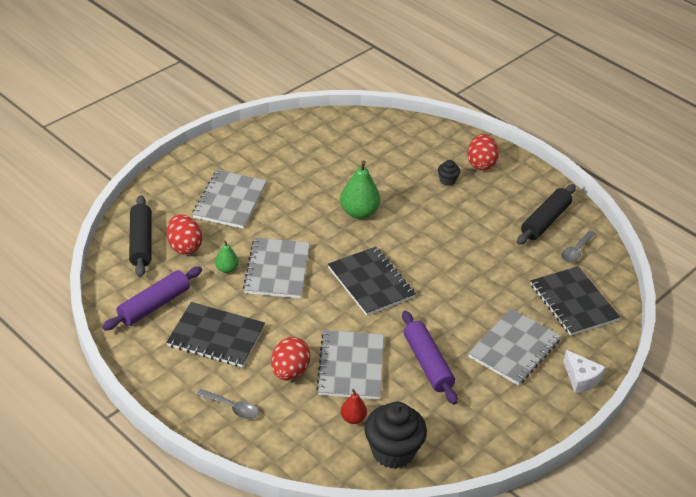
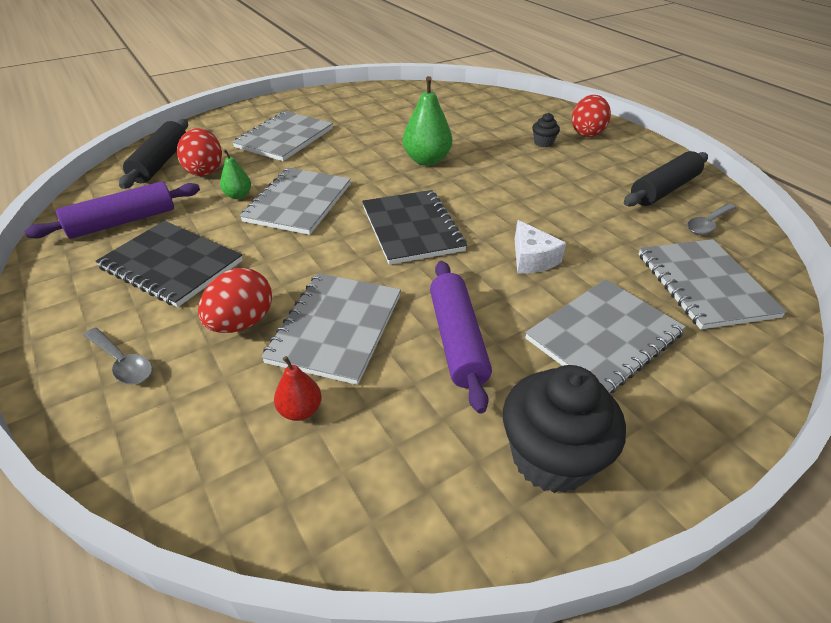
camera: 15 degrees right, 0 degrees up
black cupcake [365,402,427,469] -> black cupcake moved to [503,365,626,493]
black notebook [531,266,620,336] -> grey notebook [639,239,787,329]
white cheese [563,350,606,393] -> white cheese moved to [515,220,566,273]

